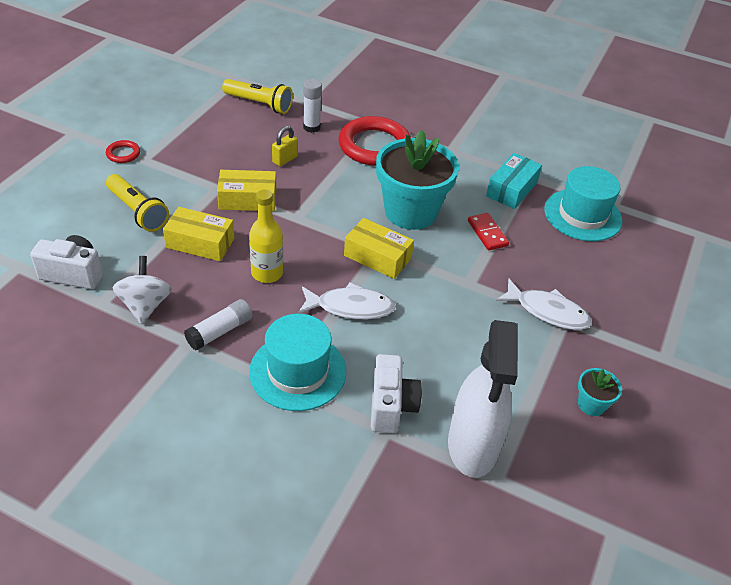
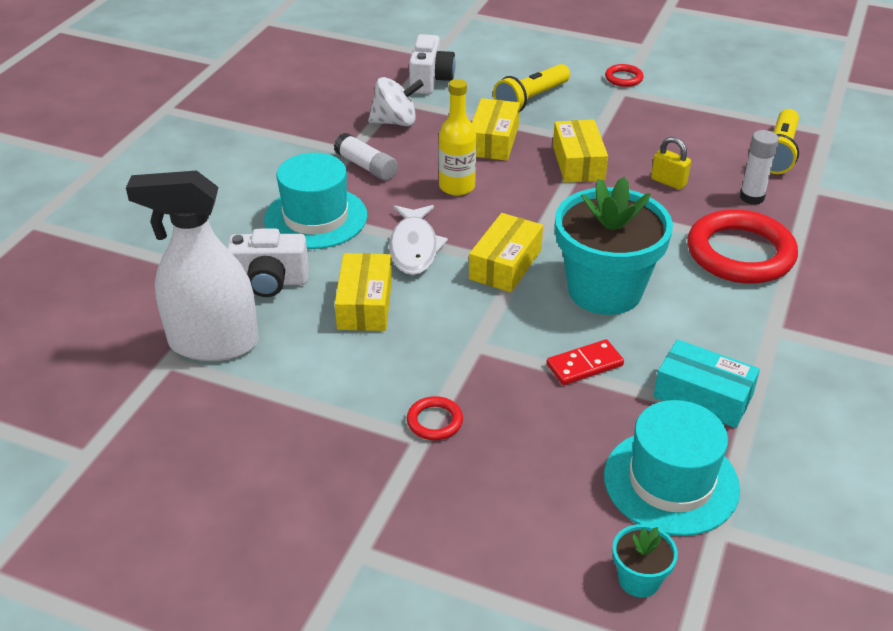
camera: 90 degrees right, 5 degrees down
white fish [496,279,592,330] -> red ring [407,396,463,440]
turquoise flower pot [578,368,622,416] -> turquoise flower pot moved to [612,524,678,597]
none -> yellow box [335,253,392,331]

